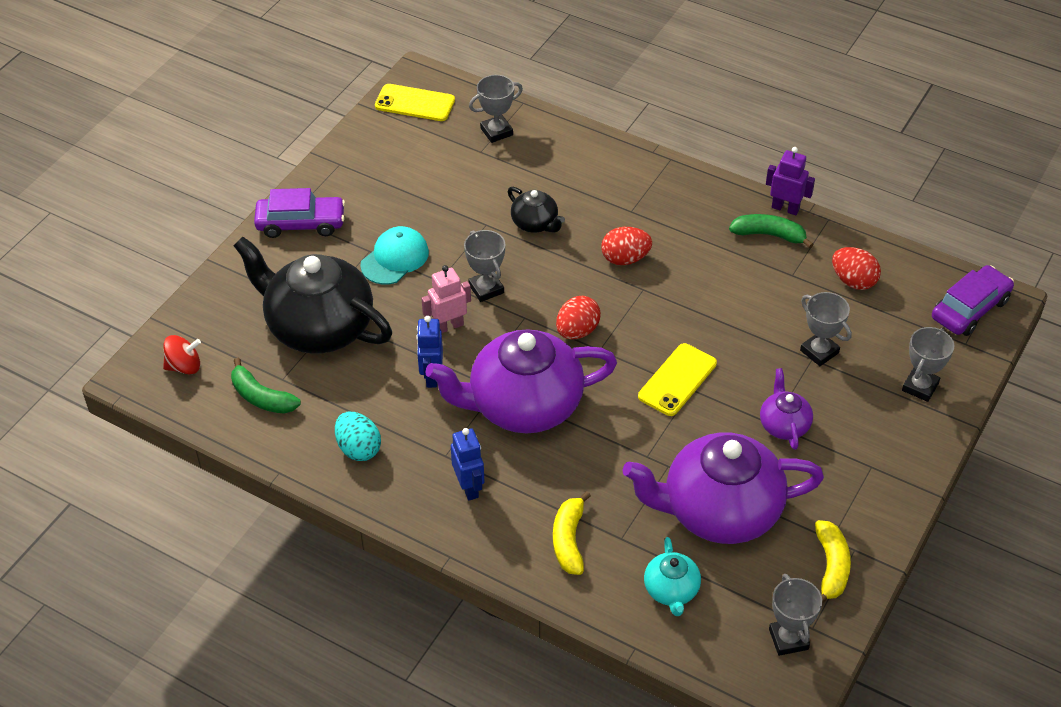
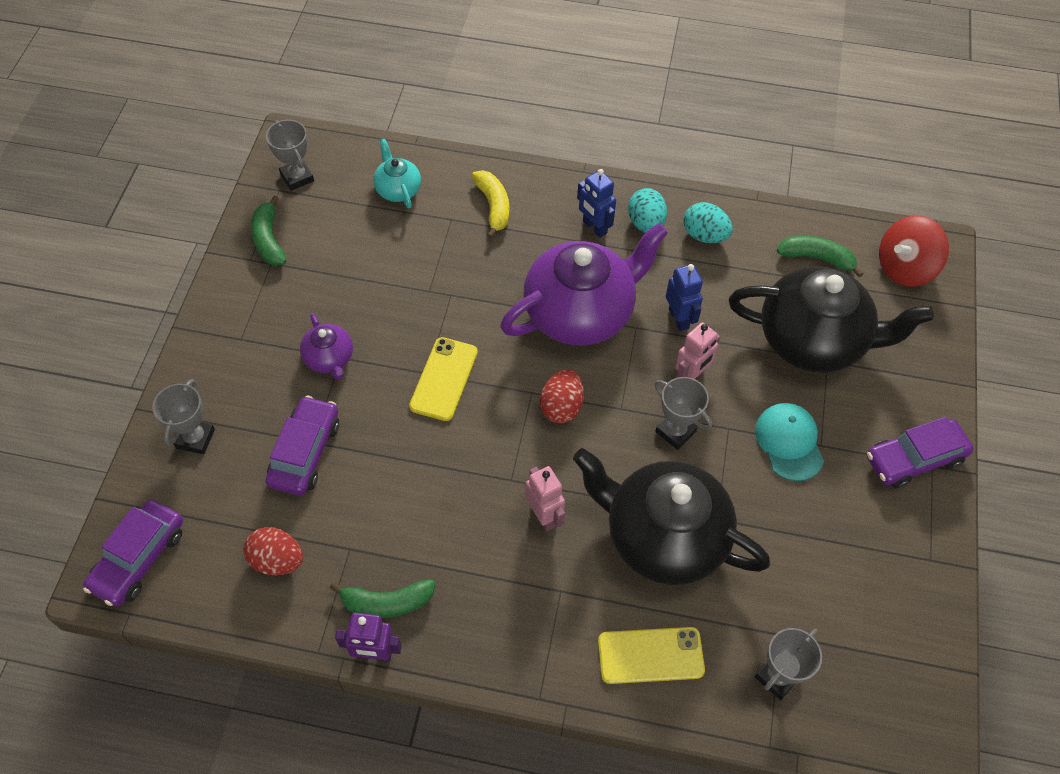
camera: 160 degrees right, 10 degrees up
red spinning top [163,335,201,375] -> red spinning top [879,216,949,287], size x1.58
turquoise cap [360,226,429,285] -> turquoise cap turned 150 degrees clockwise [755,403,824,481]
yellow phone [375,84,455,121] -> yellow phone moved to [598,627,705,684]
black teapot [508,187,565,233] -> black teapot [573,448,770,585], size x2.17
red egg [601,227,652,265] -> pink robot [525,466,565,531]
purple teapot [622,432,824,544] -> none
grey trophy [800,292,852,366] -> purple car [266,396,339,496]
yellow banana [815,520,851,604] -> green banana [251,195,287,266]
none -> turquoise egg [628,188,667,233]

